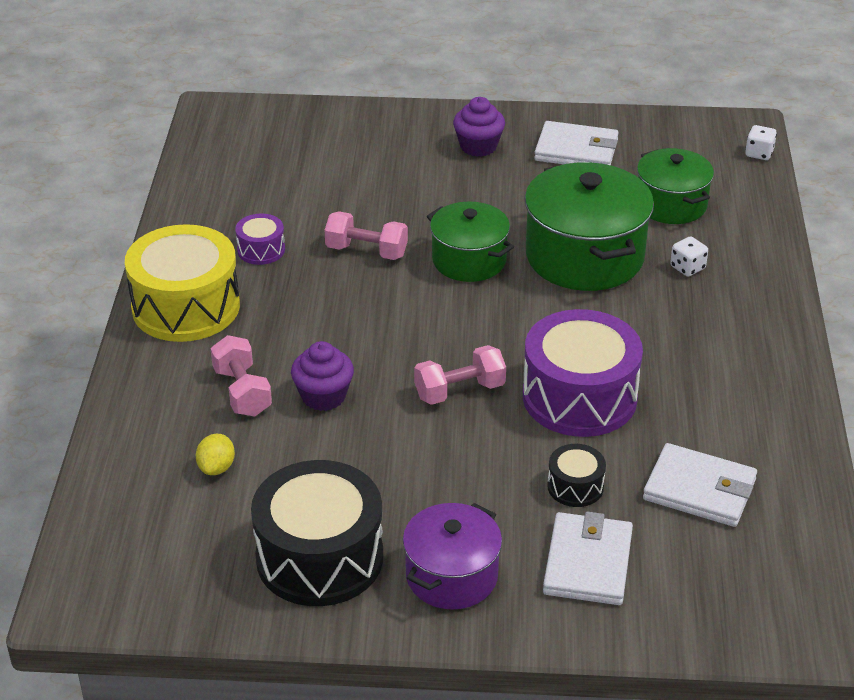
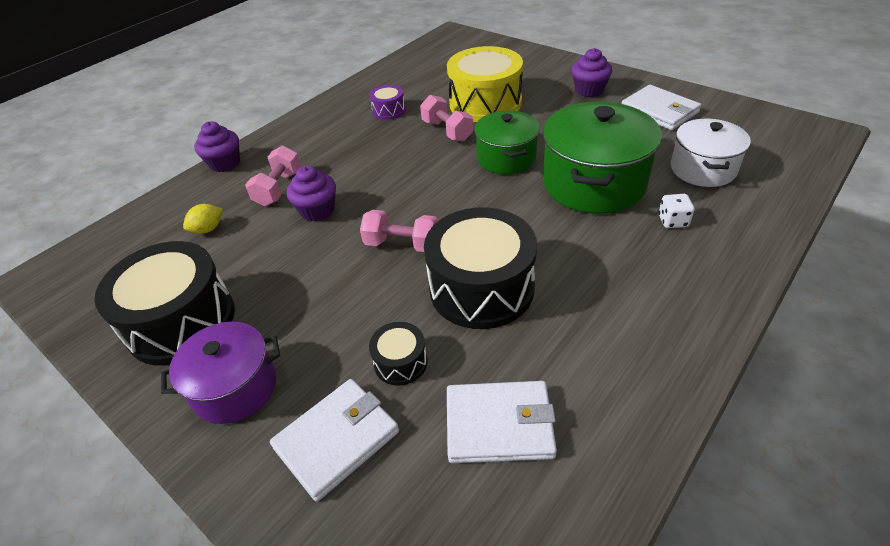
camera: 40 degrees right, 5 degrees up
yellow drum [125,224,240,342] -> yellow drum moved to [447,46,523,122]
purple drum [523,309,643,437] -> black drum [424,207,537,329]
green pot [637,148,714,224] -> white pot [671,119,751,187]
white wallet [643,443,757,527] -> white wallet turned 60 degrees counterclockwise [447,381,557,463]
white dice [745,125,777,160] -> none
none -> purple cupcake [194,121,240,172]

